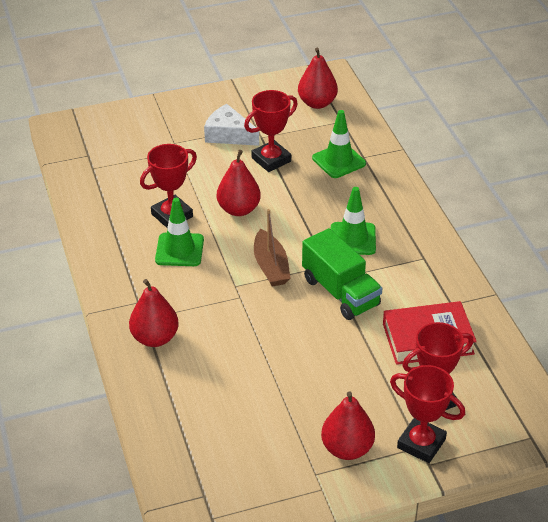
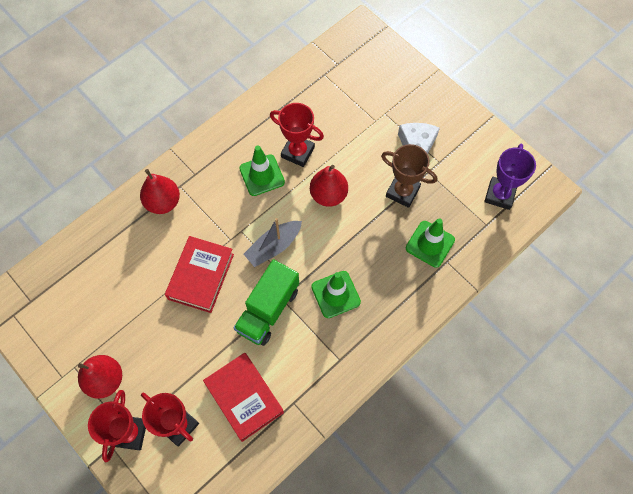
camera: 65 degrees right, 25 degrees up
red trophy [244,90,298,172] -> brown trophy [381,144,437,208]
brown boat [254,209,291,287] -> grey boat [244,218,302,267]
red pear [298,48,338,109] -> purple trophy [484,144,536,210]
none -> red book [165,236,234,313]

